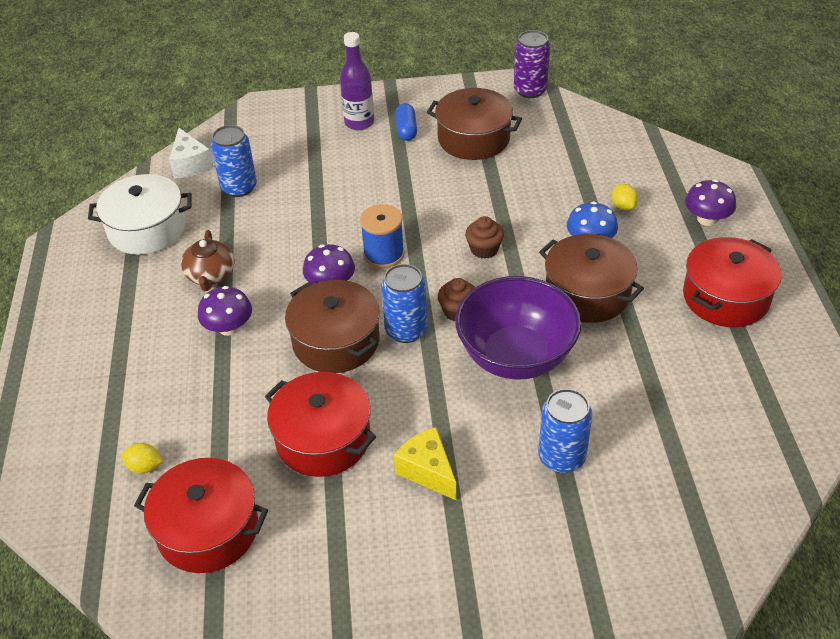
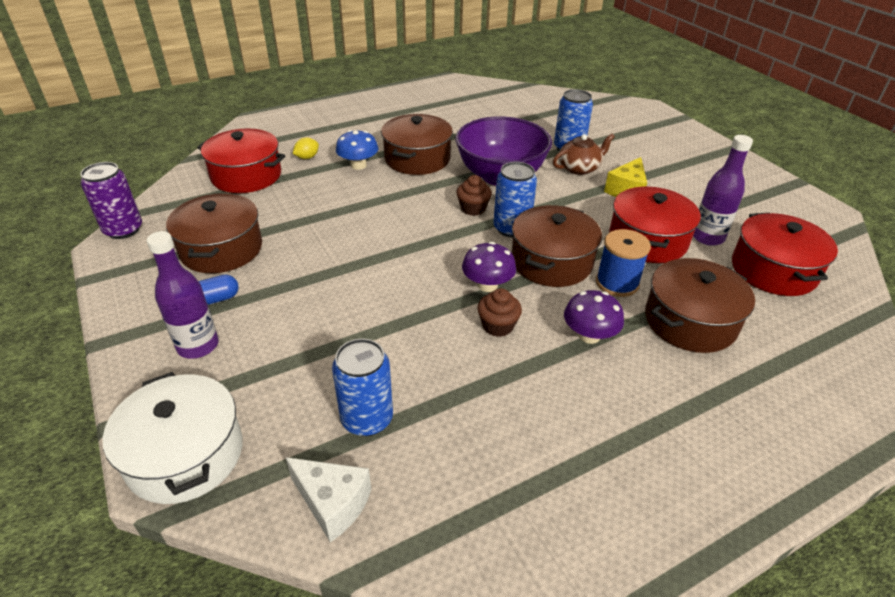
camera: 115 degrees left, 5 degrees down
white pot [88,174,192,255] -> white pot moved to [103,372,243,504]
yellow lemon [121,443,163,474] -> none
white cheese [169,128,214,178] -> white cheese turned 75 degrees clockwise [285,457,371,542]
brown teapot [181,230,235,291] -> brown teapot moved to [553,133,615,175]
blue spool [360,204,405,268] -> blue spool moved to [596,229,651,297]
brown cupcake [465,216,504,259] -> brown cupcake moved to [477,288,522,337]
red pot [683,237,781,327] -> red pot moved to [197,128,285,193]
purple mushroom [685,179,736,226] -> none
none -> brown pot [645,258,755,353]
none -> purple bottle [693,135,753,246]

